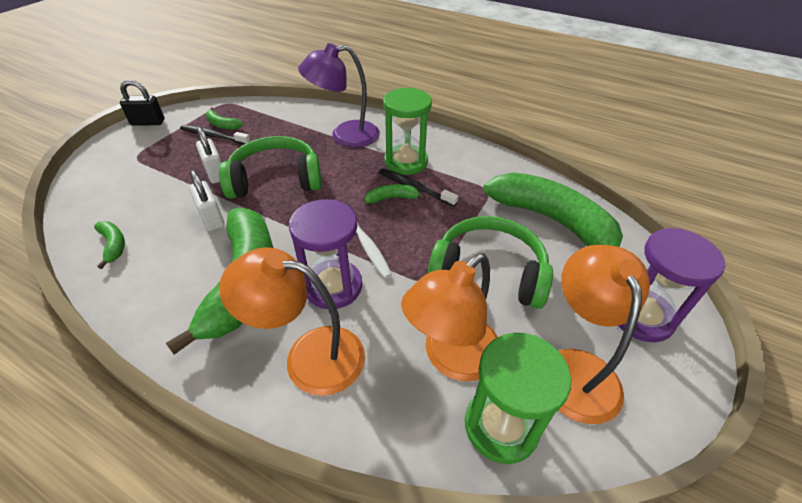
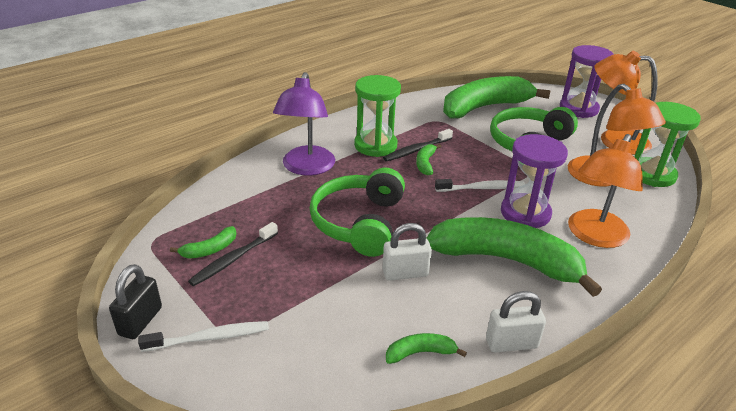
camera: 70 degrees left, 10 degrees down
white padlock [196,127,222,184] -> white padlock moved to [486,291,546,353]
none -> white toothbrush [138,321,269,352]

